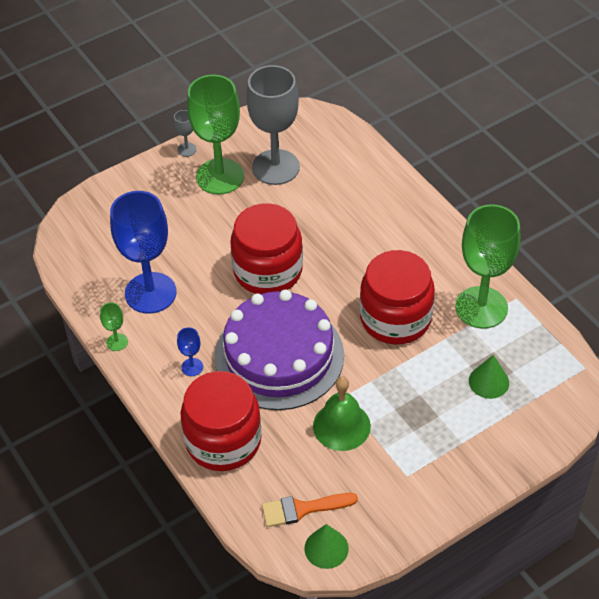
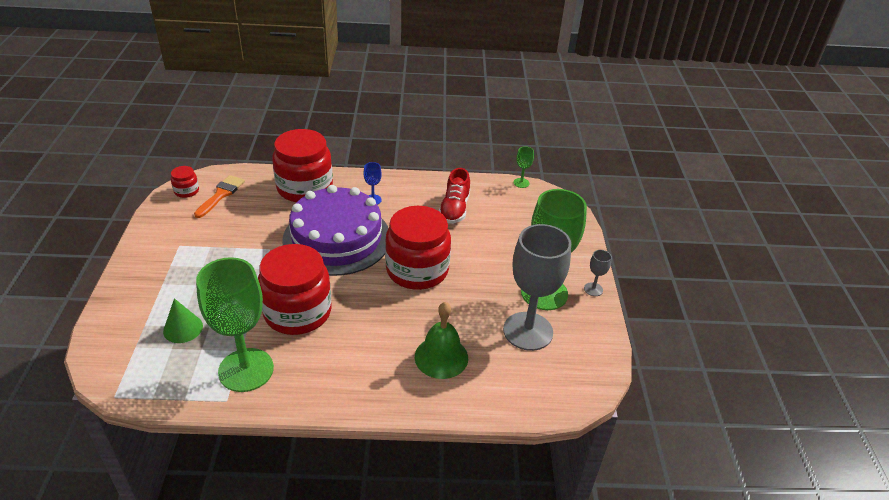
camera: 120 degrees right, 10 degrees down
green goblet [100,302,128,351] -> green goblet moved to [513,146,534,188]
blue goblet [110,191,177,314] -> red shoe [439,168,470,224]
green cone [304,524,349,569] -> red jar [171,166,199,198]
green bell [313,377,371,451] -> green bell moved to [415,302,468,379]

